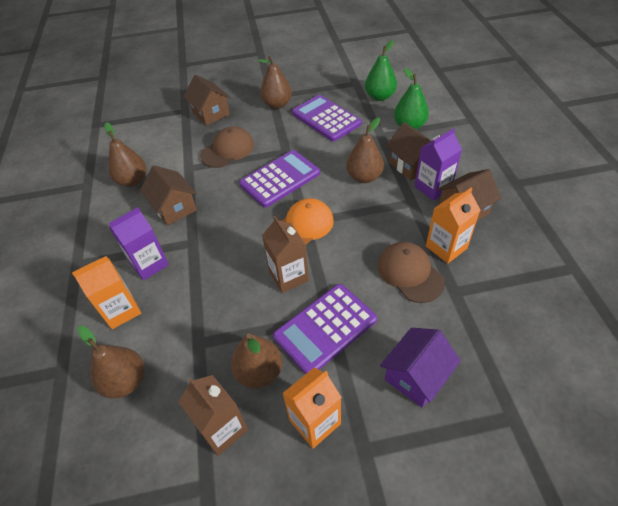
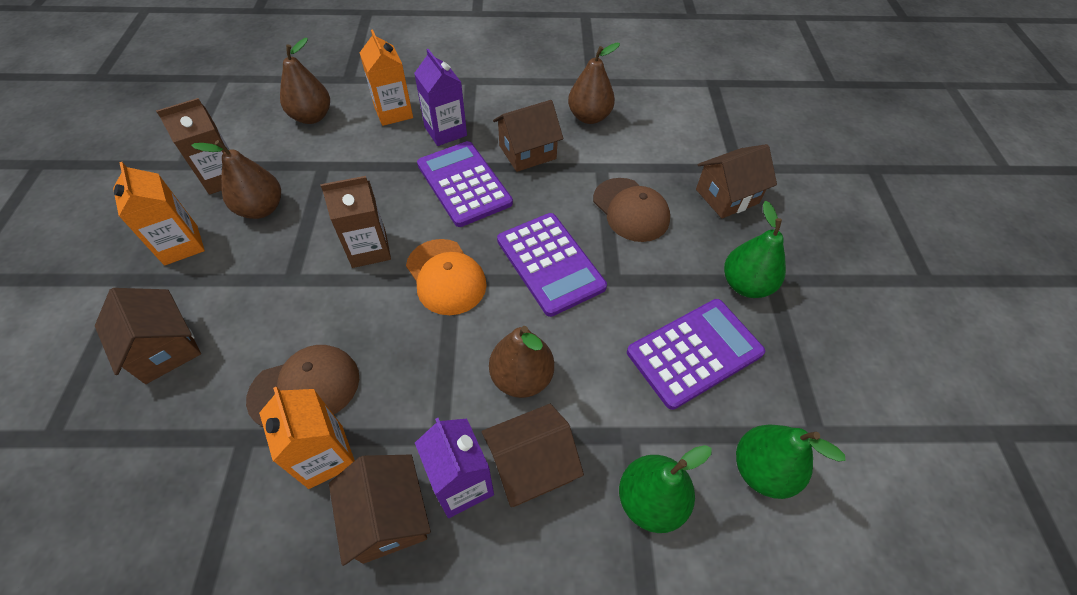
camera: 95 degrees right, 5 degrees up
brown pear [257,56,292,109] -> green pear [724,201,786,298]
purple calculator [273,284,377,374] -> purple calculator moved to [417,141,513,227]
purple house [380,328,461,407] -> brown house [95,288,201,384]

